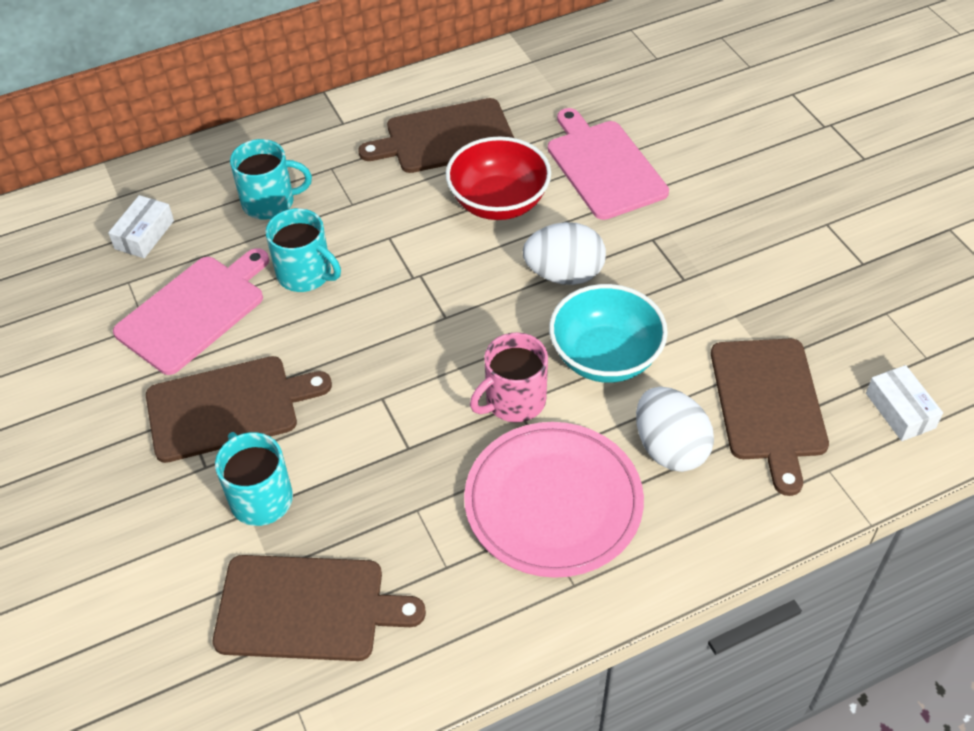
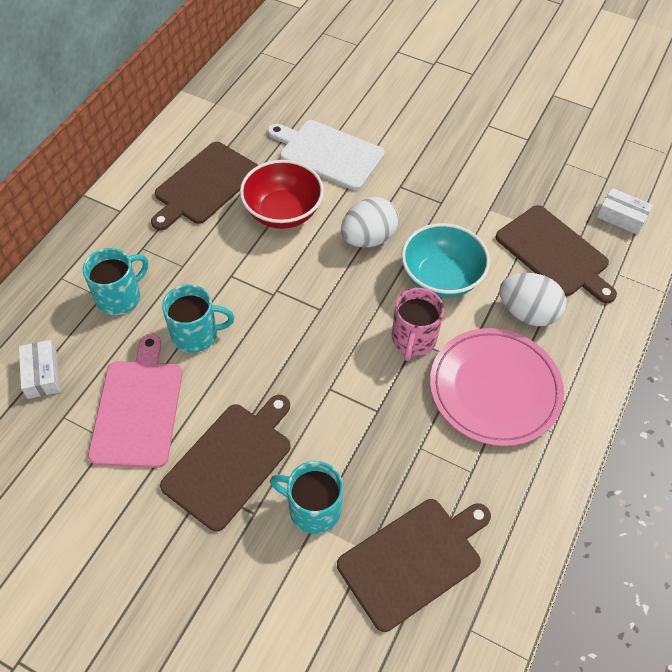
camera: 40 degrees left, 5 degrees up
pink cutting board [548,108,669,220] -> white cutting board [268,120,385,190]

